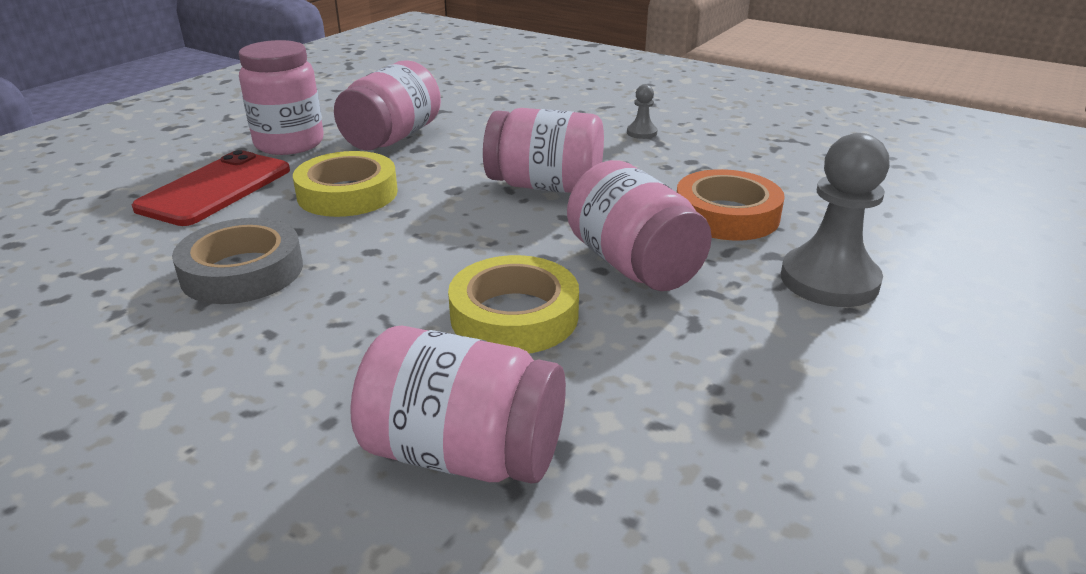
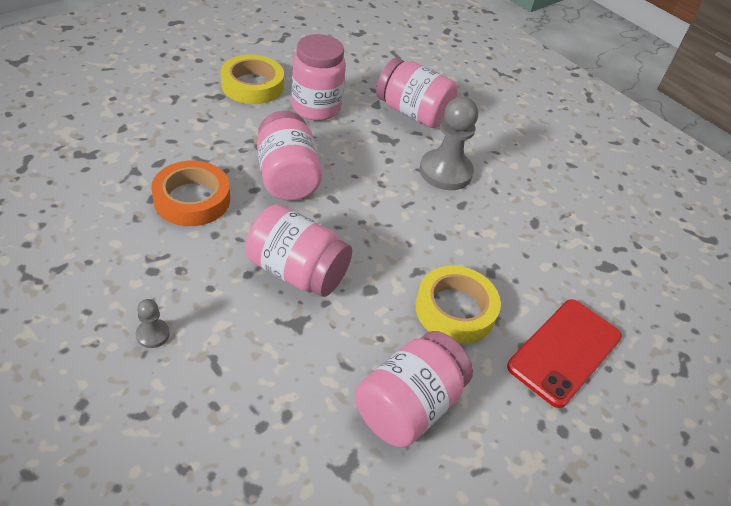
camera: 170 degrees left, 15 degrees up
grey tape [172,218,303,304] -> none
pink jar [239,40,324,155] -> pink jar moved to [292,34,346,121]
yellow tape [448,255,579,354] -> yellow tape moved to [221,55,284,104]
grey pawn [781,133,890,307] -> grey pawn moved to [420,97,478,190]

